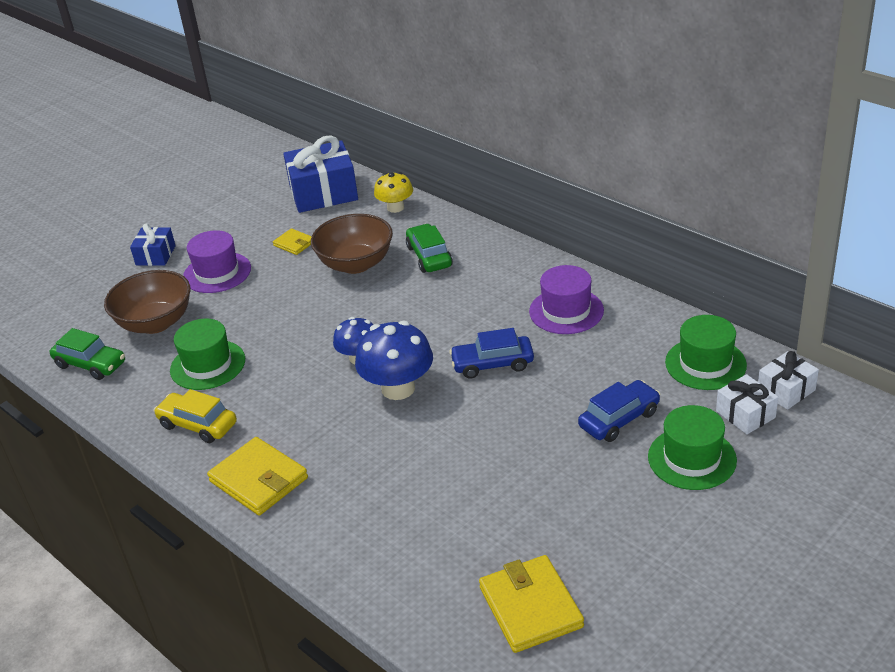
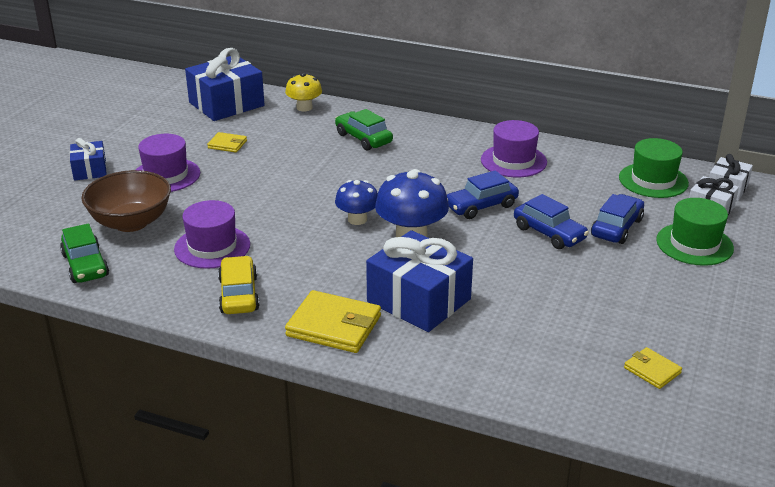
camera: 25 degrees left, 5 degrees down
green car [50,328,125,380] -> green car turned 60 degrees clockwise [60,224,109,283]
yellow car [154,389,237,443] -> yellow car turned 75 degrees clockwise [218,256,260,314]
green hat [170,319,245,390] -> purple hat [174,200,250,269]
brown bowl [311,214,393,274] -> none
yellow wallet [479,555,584,653] -> yellow wallet [624,347,682,389], size x0.54
none -> blue gift [366,230,473,332]
none -> blue car [514,194,589,249]

